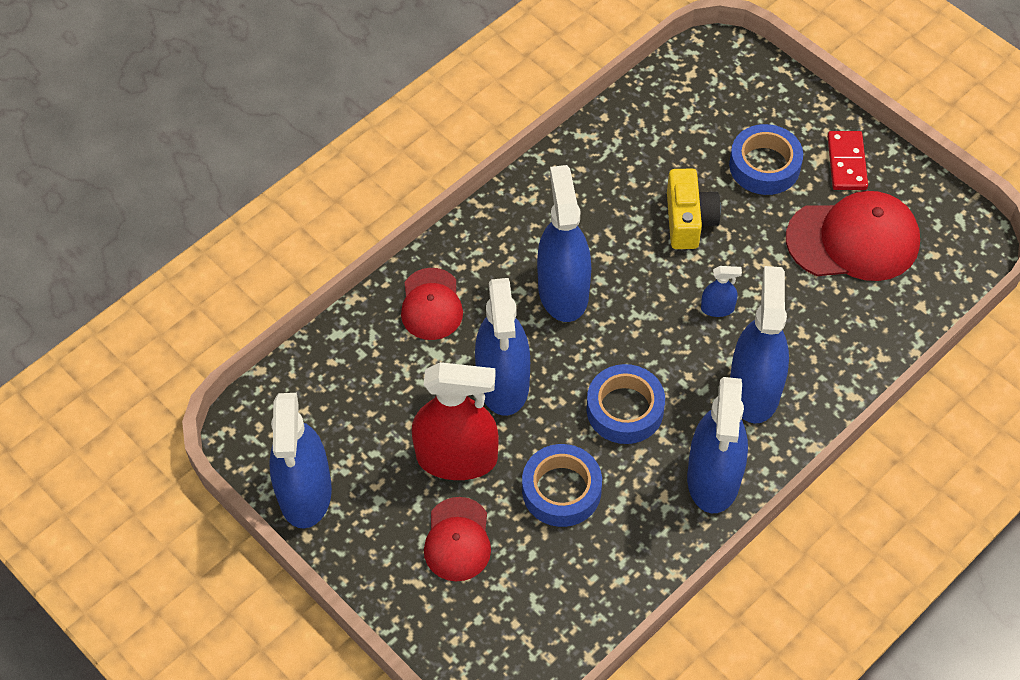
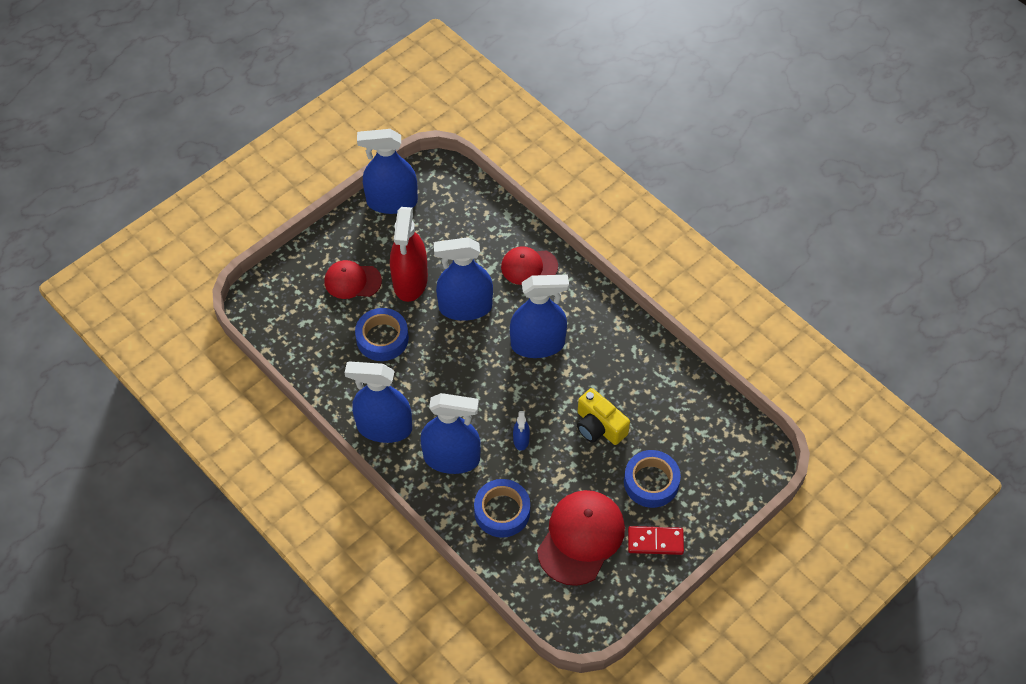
camera: 90 degrees right, 0 degrees up
blue tape [587,364,665,444] -> blue tape moved to [474,479,530,538]
yellow camera [667,169,721,249] -> yellow camera turned 45 degrees clockwise [577,388,630,445]
red cap [786,191,920,281] -> red cap turned 150 degrees counterclockwise [537,490,625,586]

